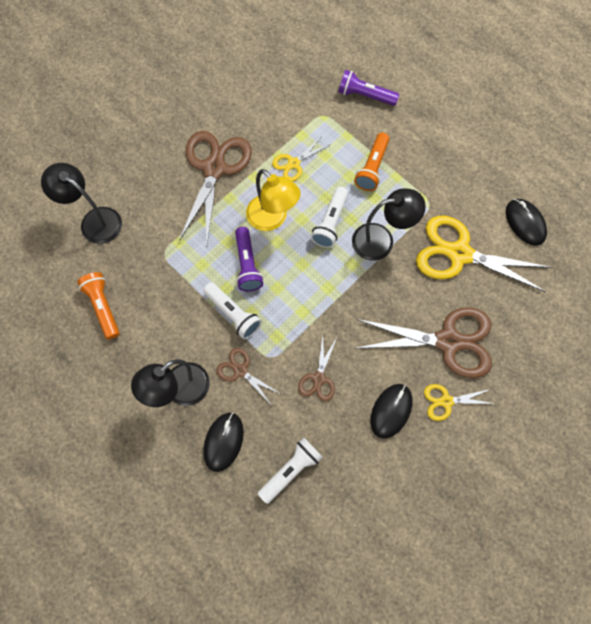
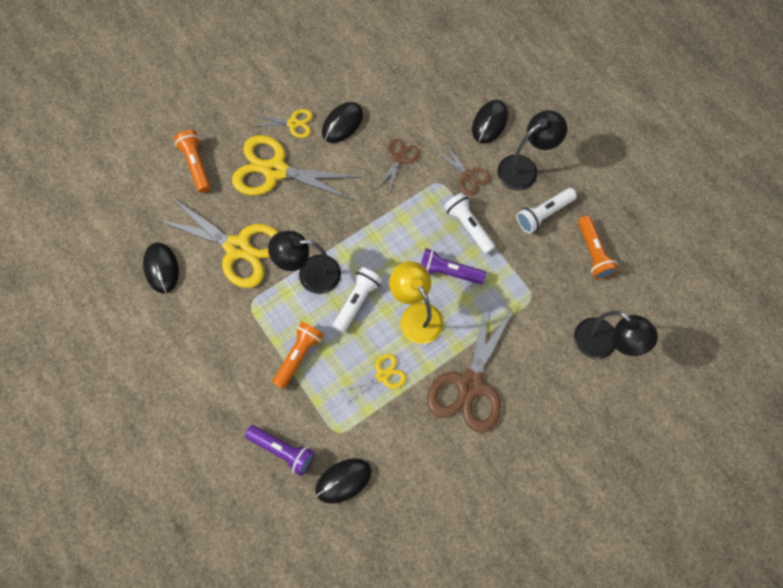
camera: 170 degrees left, 0 degrees up
purple flashlight [235,227,263,291] -> purple flashlight turned 75 degrees counterclockwise [421,249,486,284]
white flashlight [258,438,323,504] -> white flashlight moved to [517,188,577,234]
brown scissors [356,307,492,378] -> yellow scissors [232,135,362,201]
none -> orange flashlight [174,130,210,193]
none -> black mouse [315,458,371,504]

